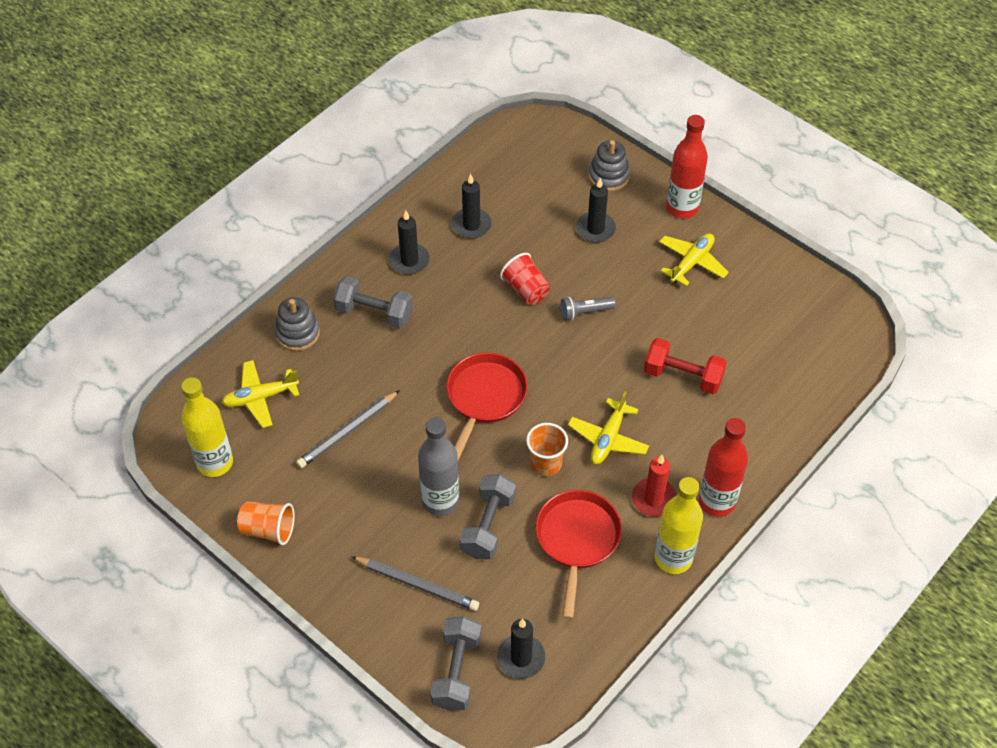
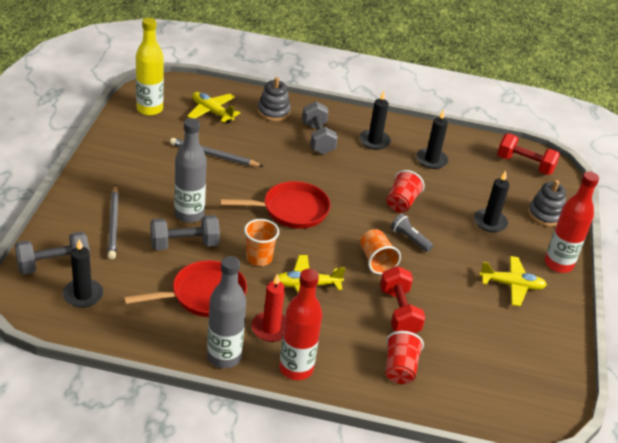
camera: 55 degrees right, 15 degrees down
orange cup [237,501,295,545] -> orange cup moved to [360,229,401,274]
yellow bottle [655,477,703,574] -> grey bottle [207,256,246,368]
none -> red cup [386,331,424,384]
none -> red dumbbell [497,133,560,175]

